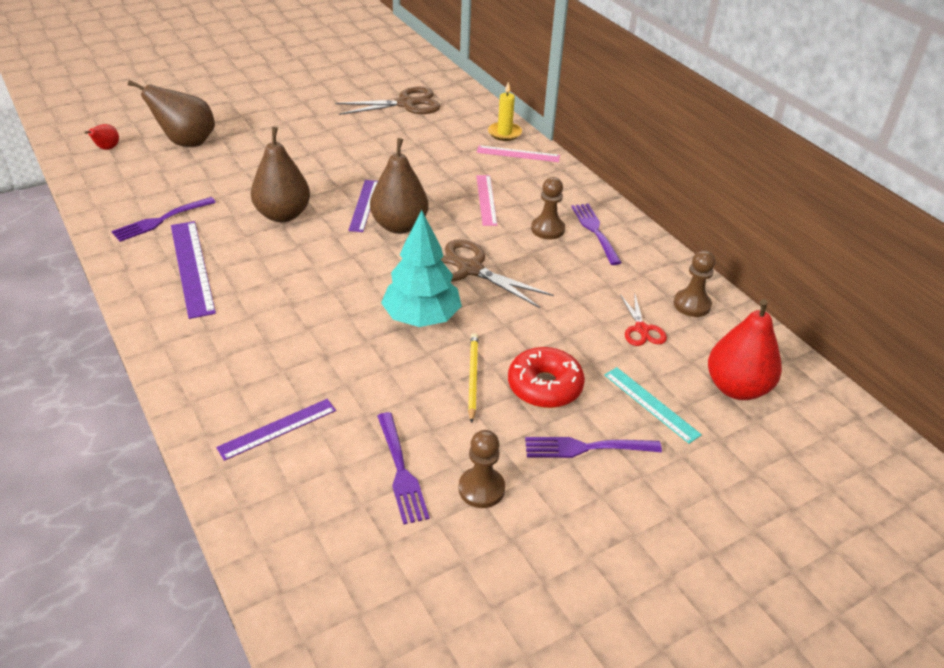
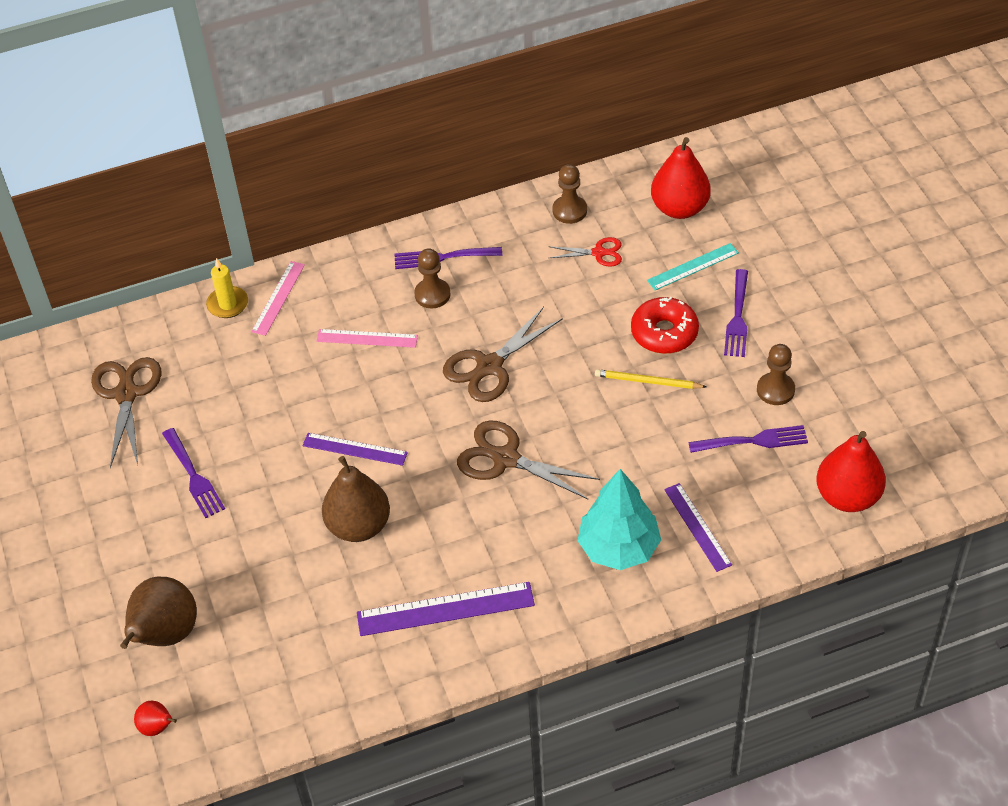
camera: 75 degrees left, 10 degrees up
purple fork [111,197,216,242] -> purple fork moved to [162,428,225,518]
brown pear [370,138,429,234] -> none
turquoise tree [381,210,462,327] -> turquoise tree moved to [577,469,661,570]
none -> brown scissors [457,420,600,500]
none -> red pear [816,431,886,512]

